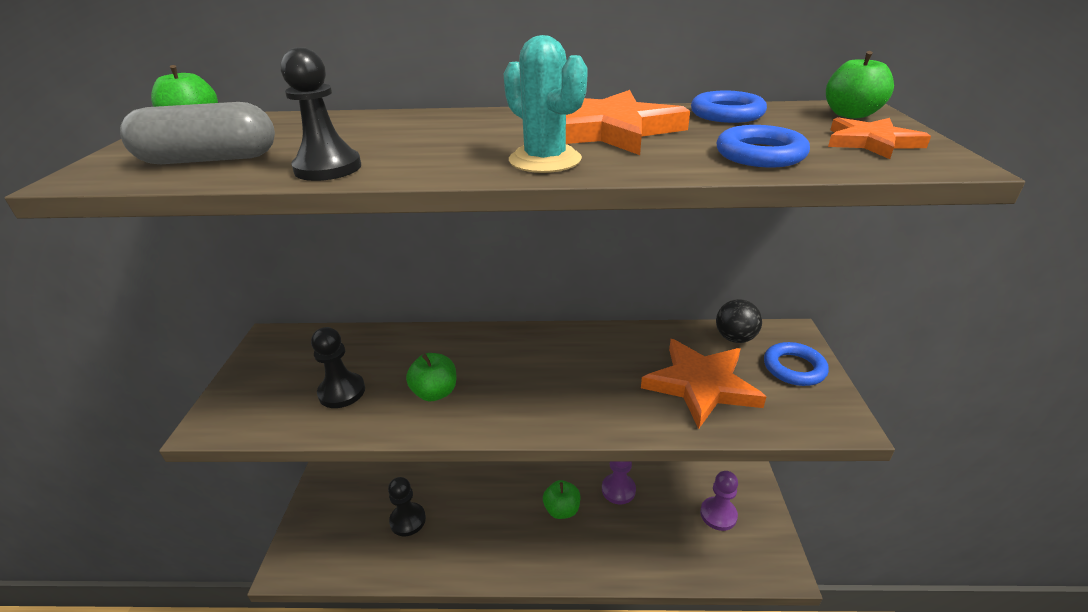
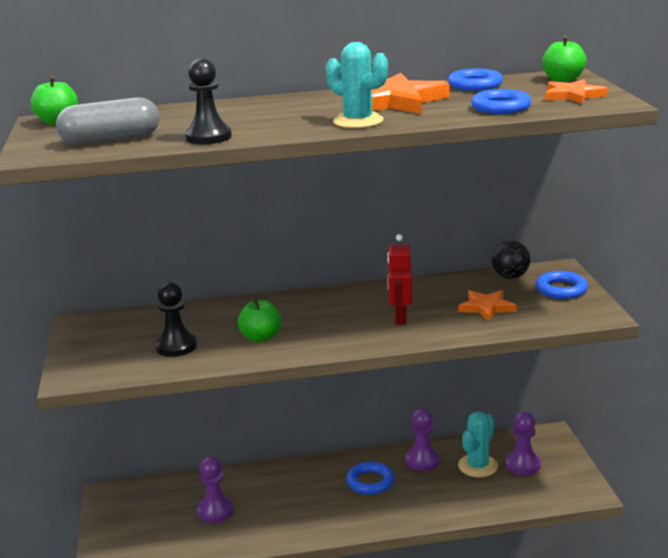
camera: 10 degrees left, 10 degrees down
black pawn [388,477,426,536] -> purple pawn [197,456,234,523]
green apple [543,480,580,519] -> blue ring [346,462,395,495]
orange star [641,339,766,429] -> orange star [458,290,517,321], size x0.58
none -> red robot [387,234,412,325]
none -> turquoise cactus [458,412,498,477]

